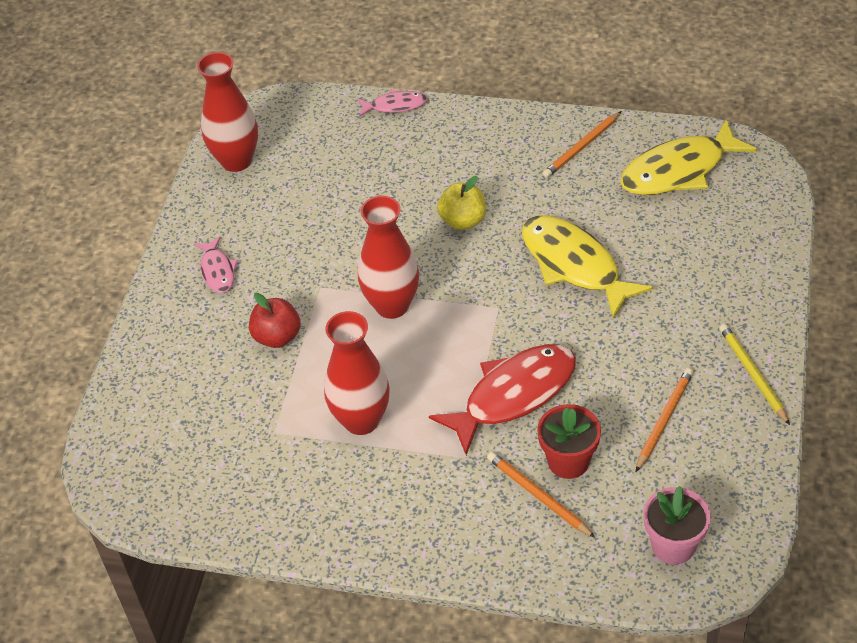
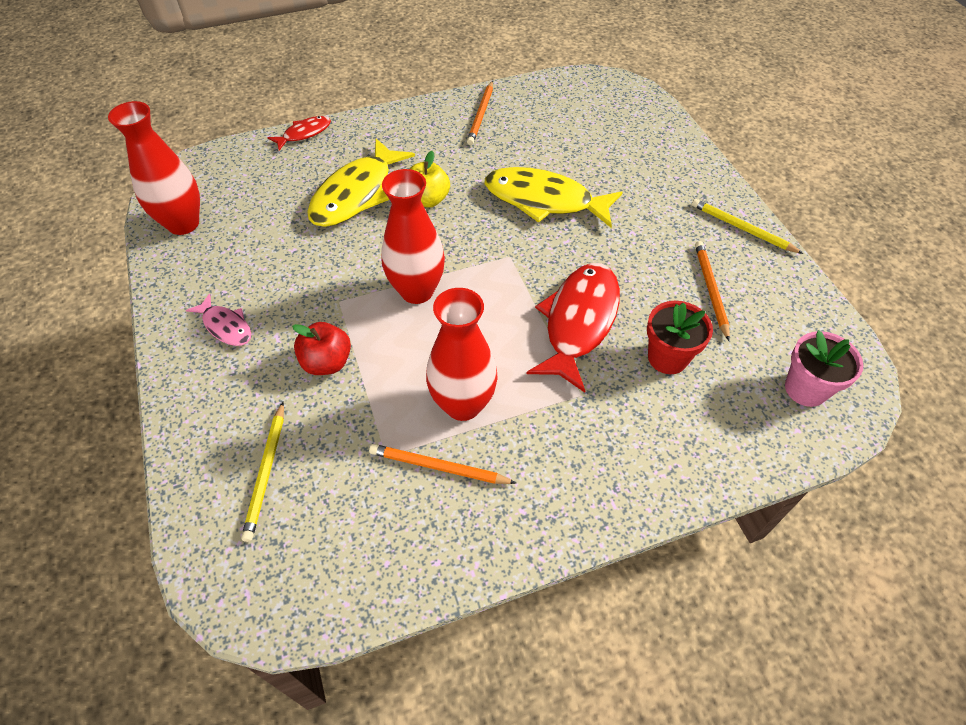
camera: 35 degrees left, 5 degrees up
pink fish [357,89,427,117] -> red fish [267,116,331,150]
orange pencil [487,452,595,538] -> orange pencil moved to [369,444,516,484]
yellow fish [620,119,758,195] -> yellow fish moved to [307,139,415,227]
none -> yellow pencil [241,402,284,542]

